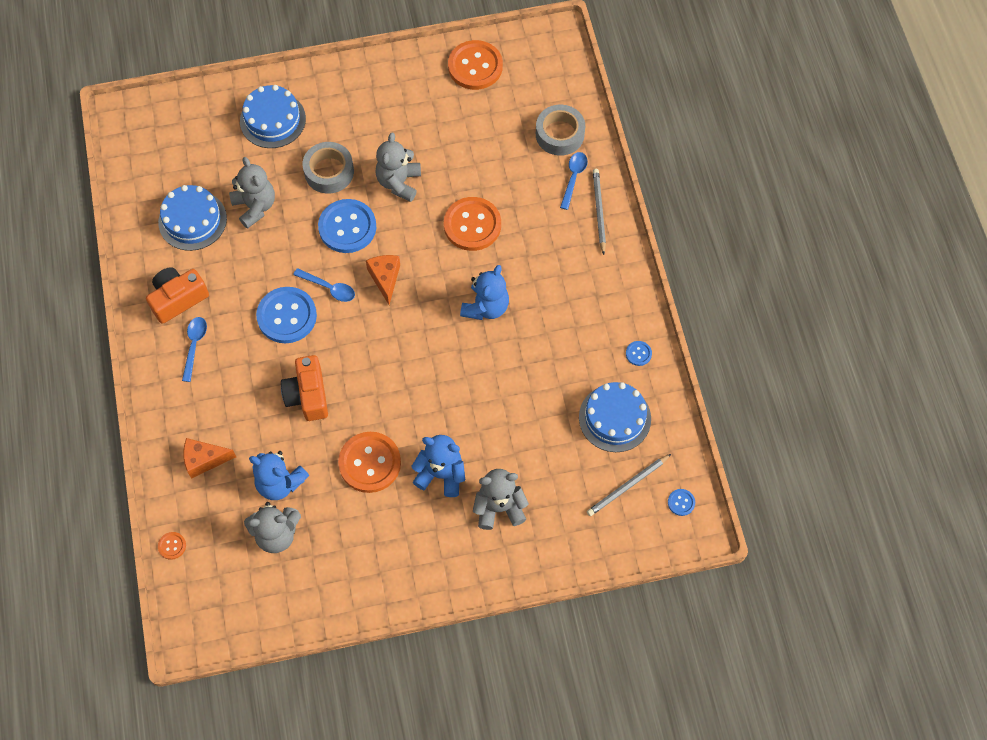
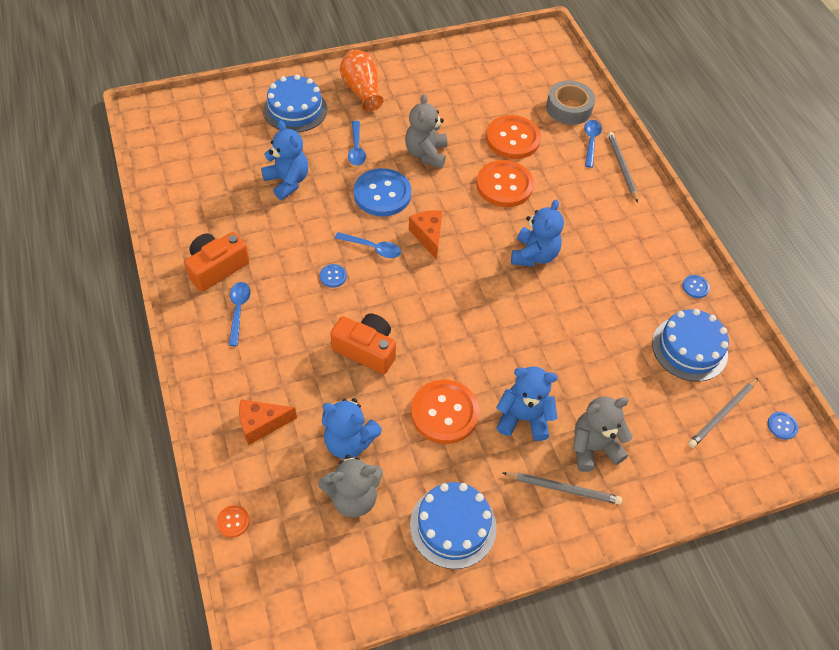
camera: 10 degrees left, 10 degrees down
blue cake [158,185,227,251] -> blue cake moved to [410,482,497,569]
grey teddy bear [229,157,275,229] -> blue teddy bear [261,120,308,200]
blue button [256,287,317,343] -> blue button [320,264,347,288], size x0.43
orange camera [281,355,328,421] -> orange camera turned 135 degrees clockwise [330,313,396,374]
grey tape [302,142,354,194] -> blue spoon [348,121,366,166]
orange button [448,40,503,90] -> orange button moved to [486,115,541,159]
none -> orange vase [340,49,383,111]
none -> grey pencil [503,472,622,505]

